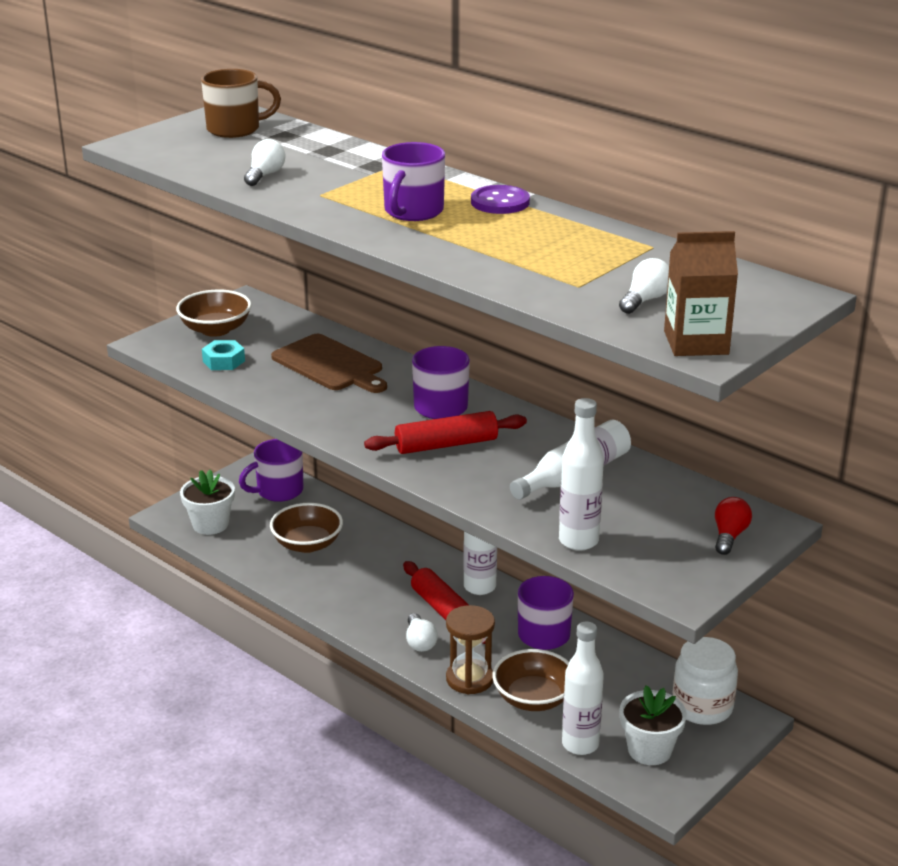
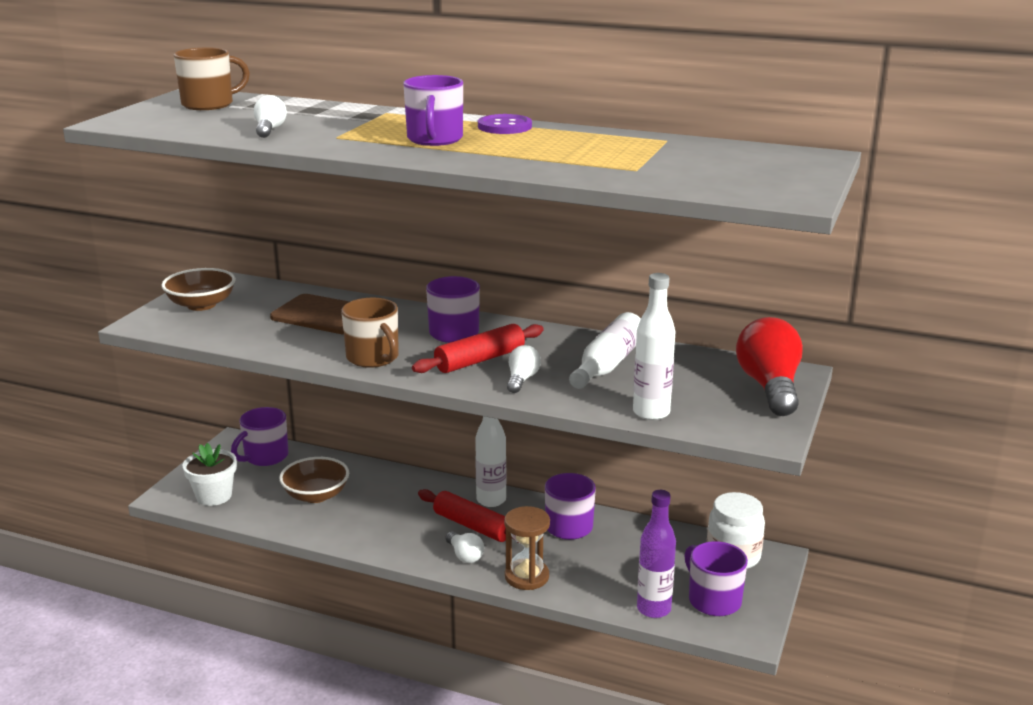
camera: 20 degrees left, 5 degrees down
turquoise nut [202,340,245,370] -> none
brown bowl [492,649,569,711] -> none
white bottle [562,621,604,755] -> purple bottle [637,490,676,618]
white light bulb [619,258,669,314] -> white light bulb moved to [507,345,541,393]
white flower pot [620,685,687,765] -> purple mug [684,541,748,616]
brown carton [664,231,738,356] -> none
red light bulb [715,497,752,555] -> red light bulb [736,317,803,416], size x1.99
none -> brown mug [341,298,399,368]

